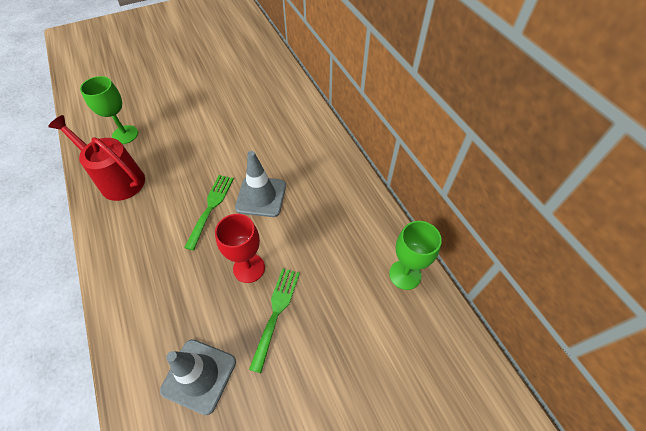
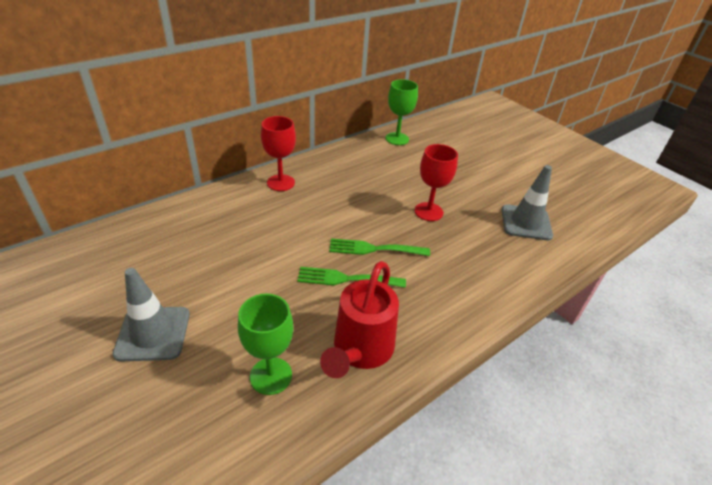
camera: 105 degrees left, 15 degrees down
grey traffic cone [235,151,286,217] -> grey traffic cone moved to [113,268,190,361]
green fork [249,268,300,373] -> green fork moved to [297,267,406,288]
none -> red goblet [261,116,296,191]

